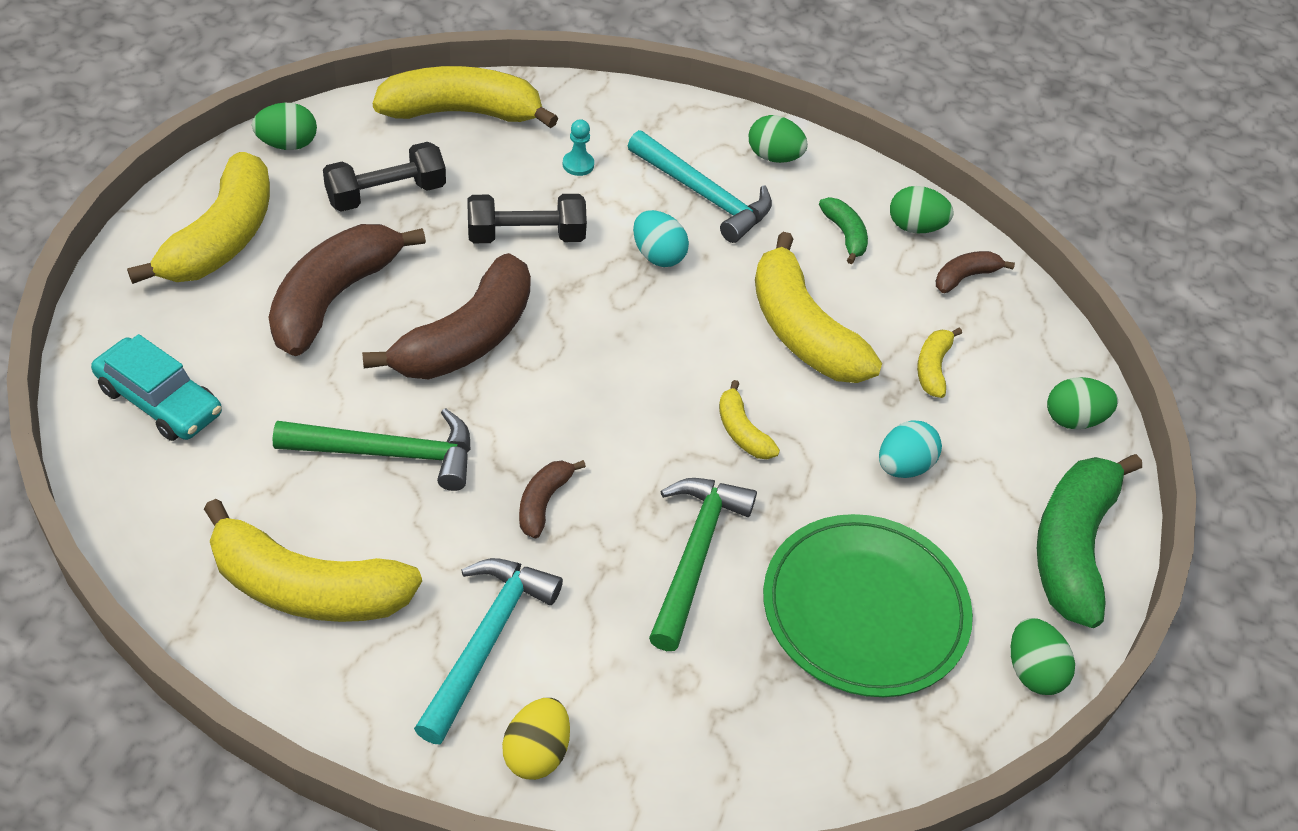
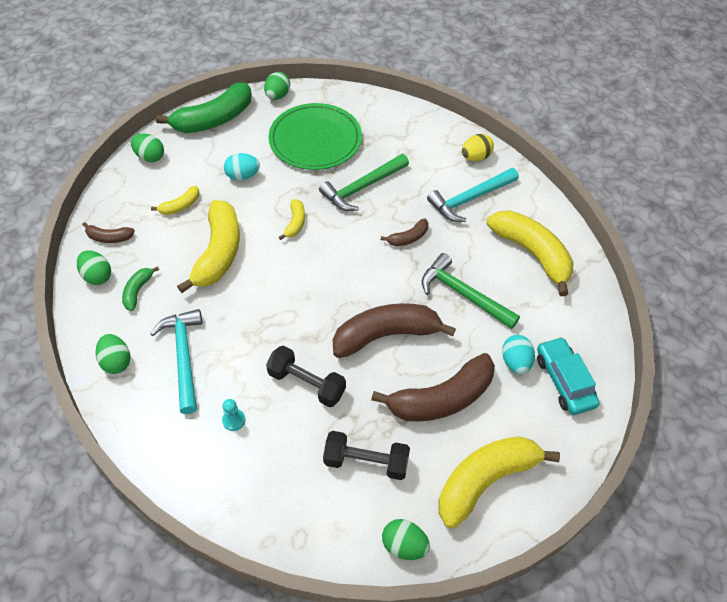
camera: 140 degrees left, 5 degrees up
yellow banana [373,66,558,128] -> none
turquoise egg [633,210,689,267] -> turquoise egg moved to [502,335,535,374]

